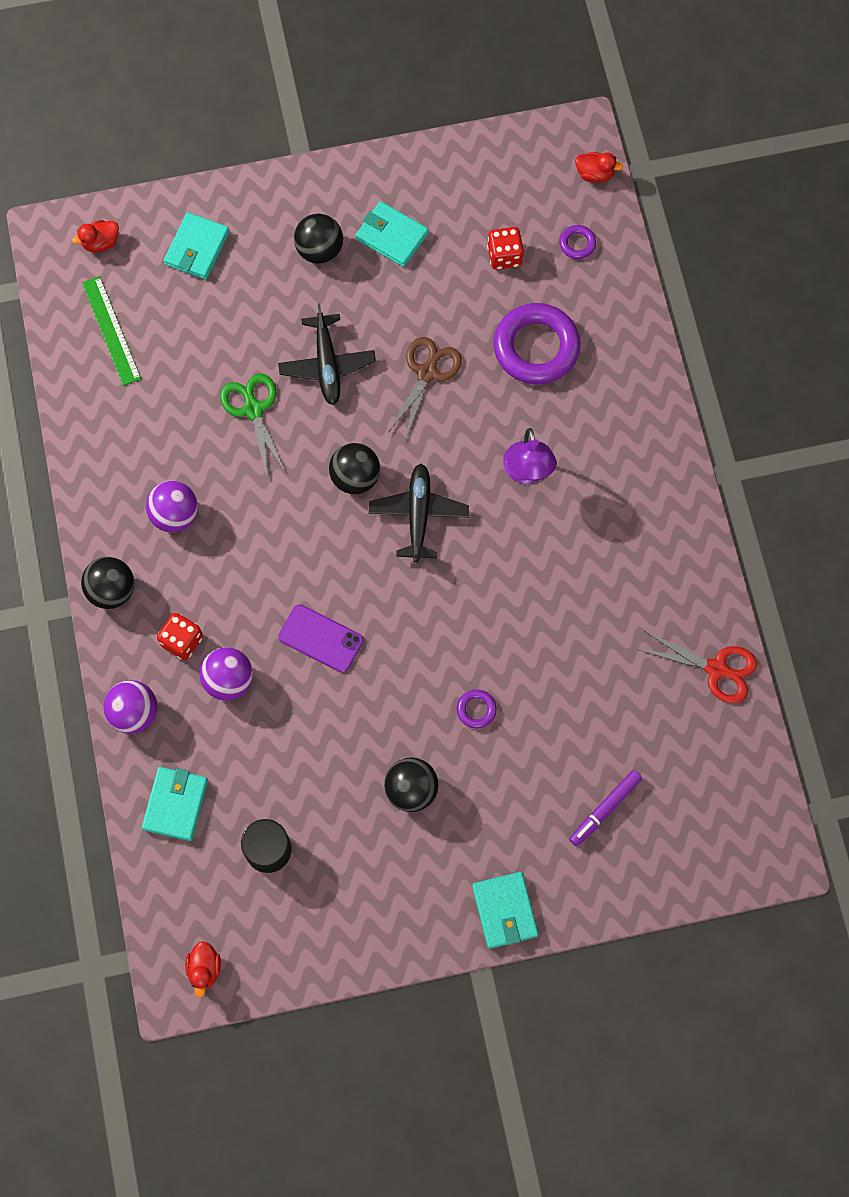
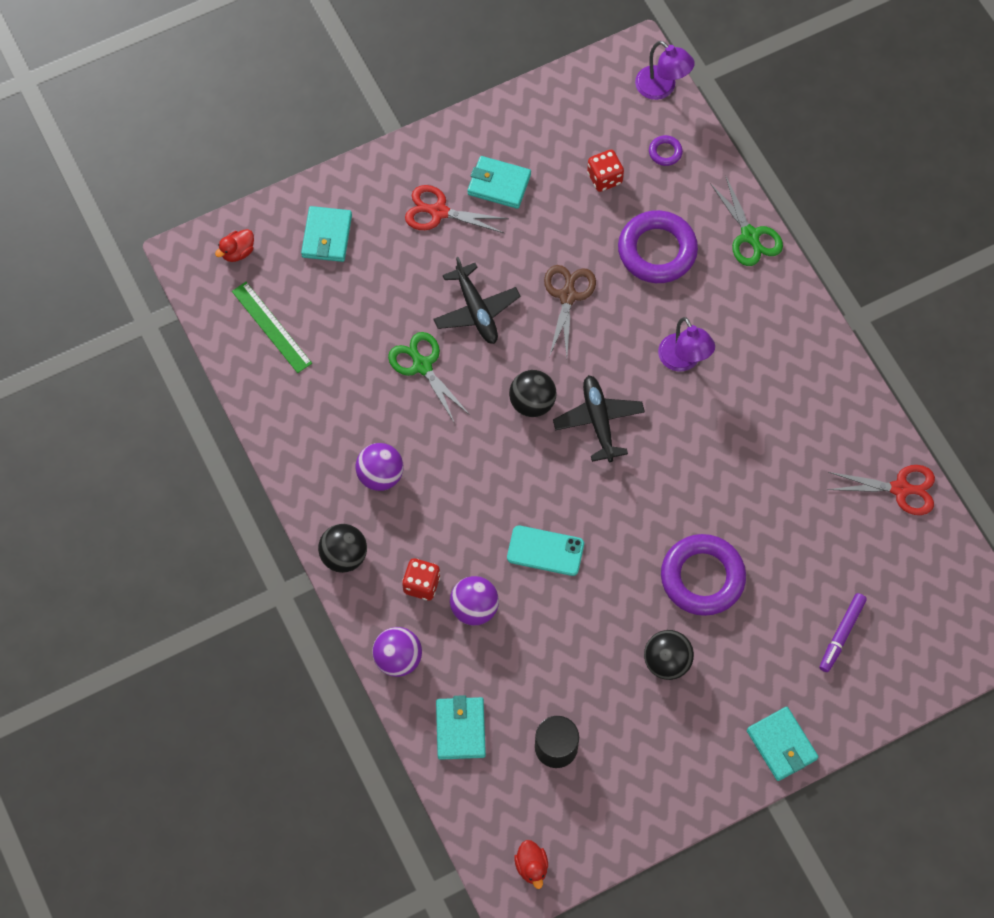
camera: 15 degrees left, 5 degrees down
purple phone [278,604,364,673] -> turquoise phone [507,525,584,576]
black ball [294,214,343,264] -> red scissors [405,185,509,233]
purple ring [457,689,497,729] -> purple ring [661,534,746,616], size x2.31
red duck [575,152,623,183] -> purple lamp [635,41,695,100]
none -> green scissors [710,177,783,266]

